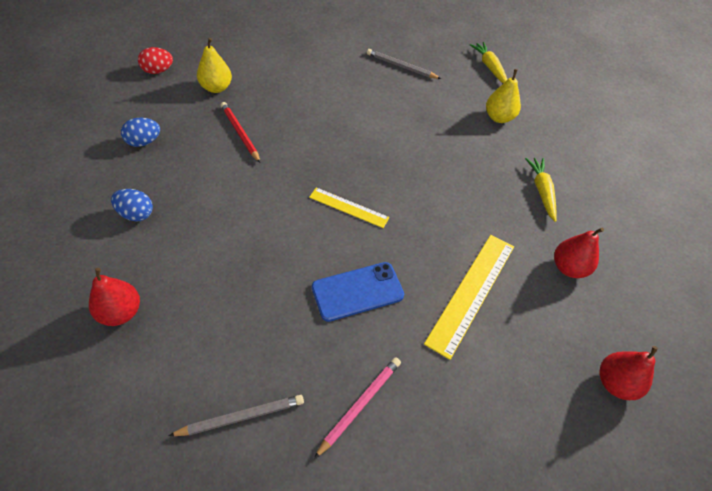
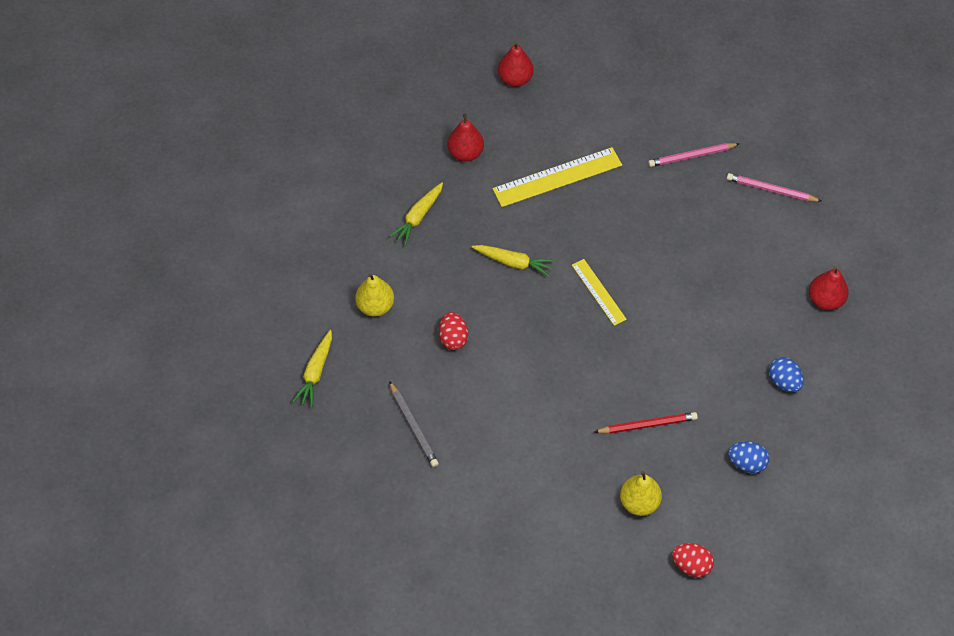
camera: 140 degrees left, 5 degrees up
grey pencil [168,395,304,436] -> pink pencil [727,173,821,202]
red pencil [221,102,261,163] -> red pencil turned 105 degrees counterclockwise [595,412,698,434]
blue phone [312,262,404,322] -> none
none -> red egg [439,312,468,350]
none -> yellow carrot [472,245,555,277]

